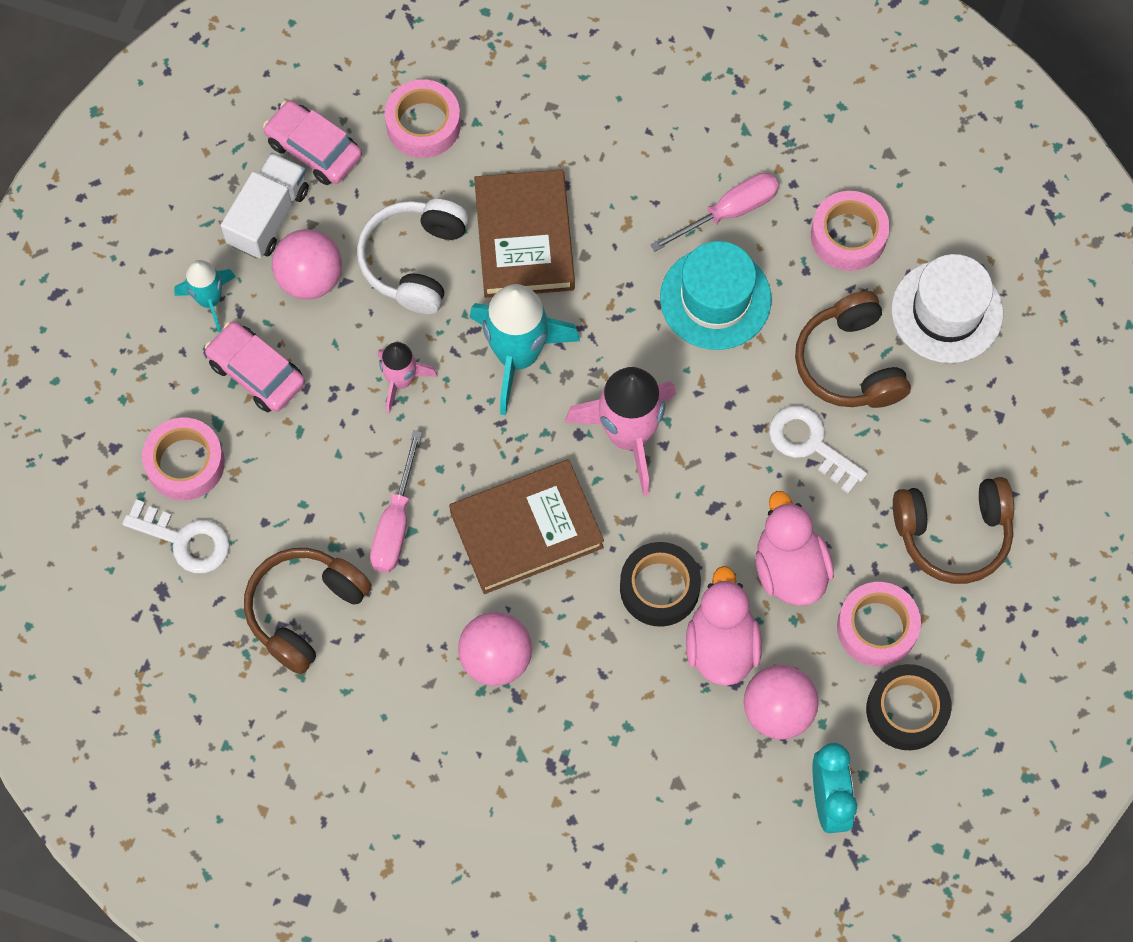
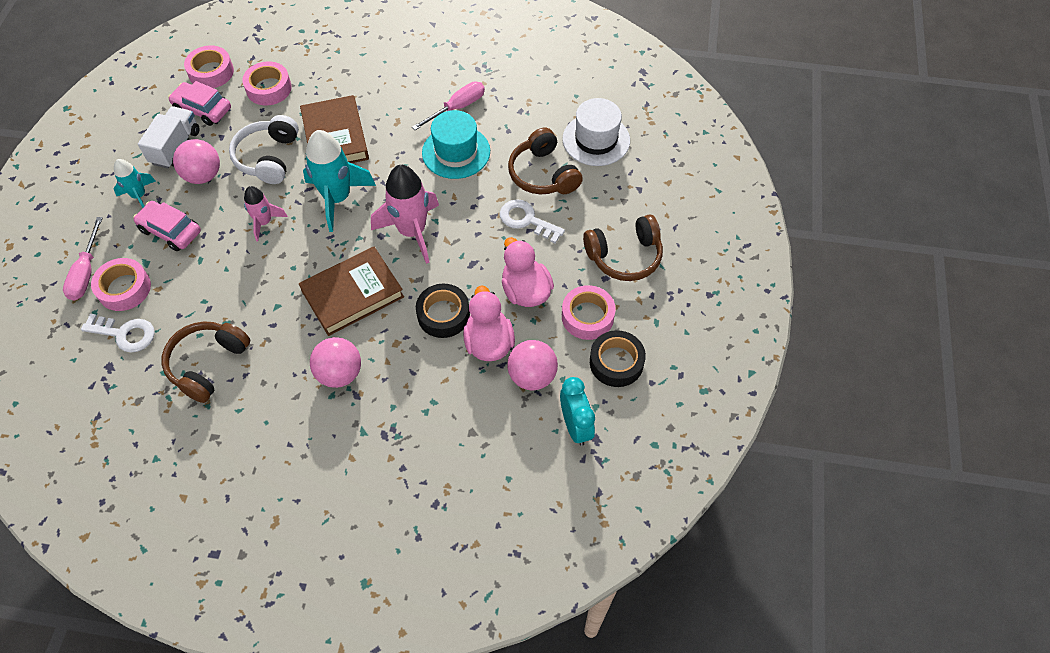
camera: 10 degrees left, 10 degrees down
pink screwdriver [370,430,422,573] -> pink screwdriver moved to [63,217,103,300]
pink tape [811,191,890,271] -> pink tape moved to [184,45,234,88]

